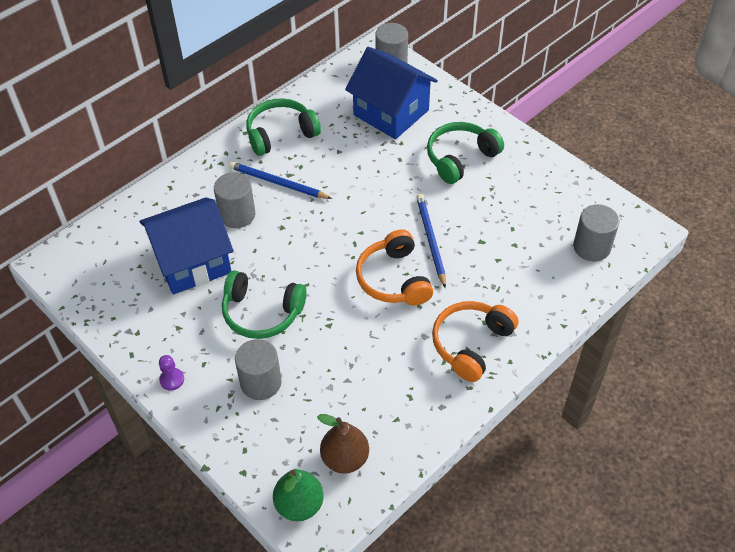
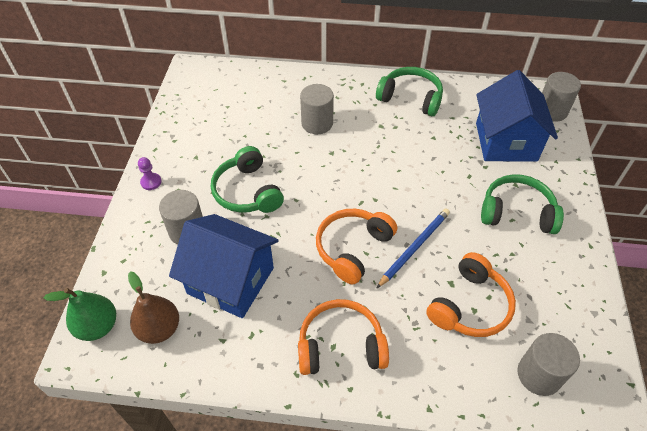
camera: 50 degrees right, 0 degrees up
blue house [139,197,233,294] -> blue house moved to [169,214,279,318]
blue pencil [229,162,332,199] -> none
none -> orange headphones [426,252,516,337]

